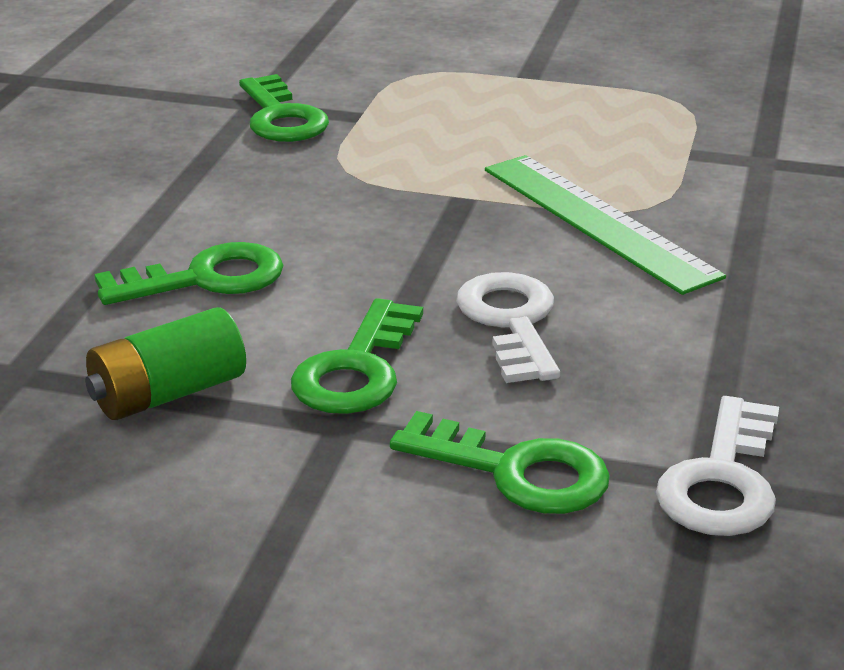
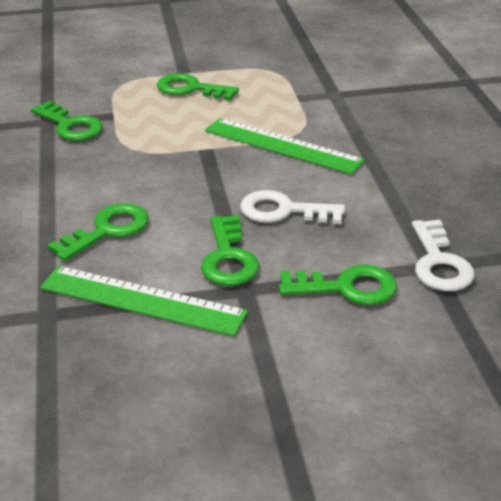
camera: 25 degrees left, 5 degrees up
green battery [85,307,246,420] -> green ruler [40,266,248,336]
white key [456,272,560,383] -> white key turned 45 degrees counterclockwise [240,190,345,224]
none -> green key [157,73,239,101]

